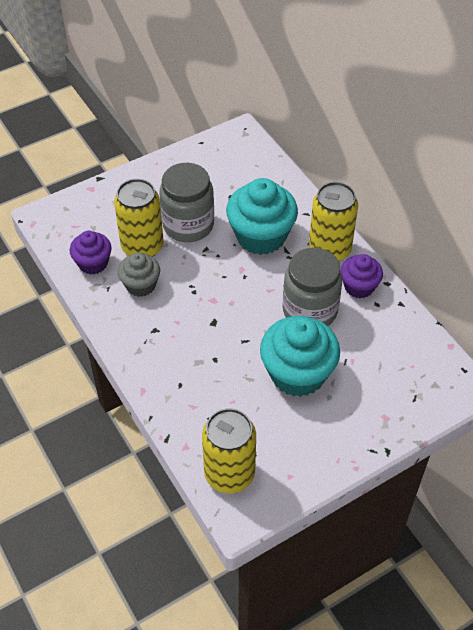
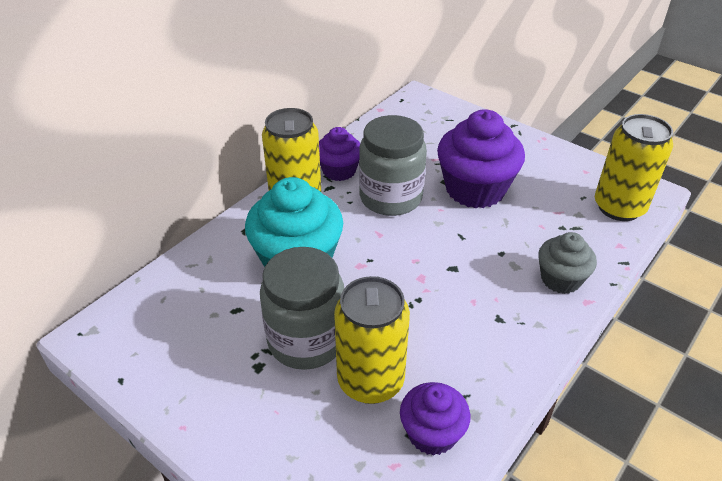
camera: 110 degrees left, 10 degrees down
grey cupcake [118,252,160,297] -> grey cupcake moved to [538,232,597,294]
turquoise cupcake [260,316,340,397] -> purple cupcake [437,109,525,208]

